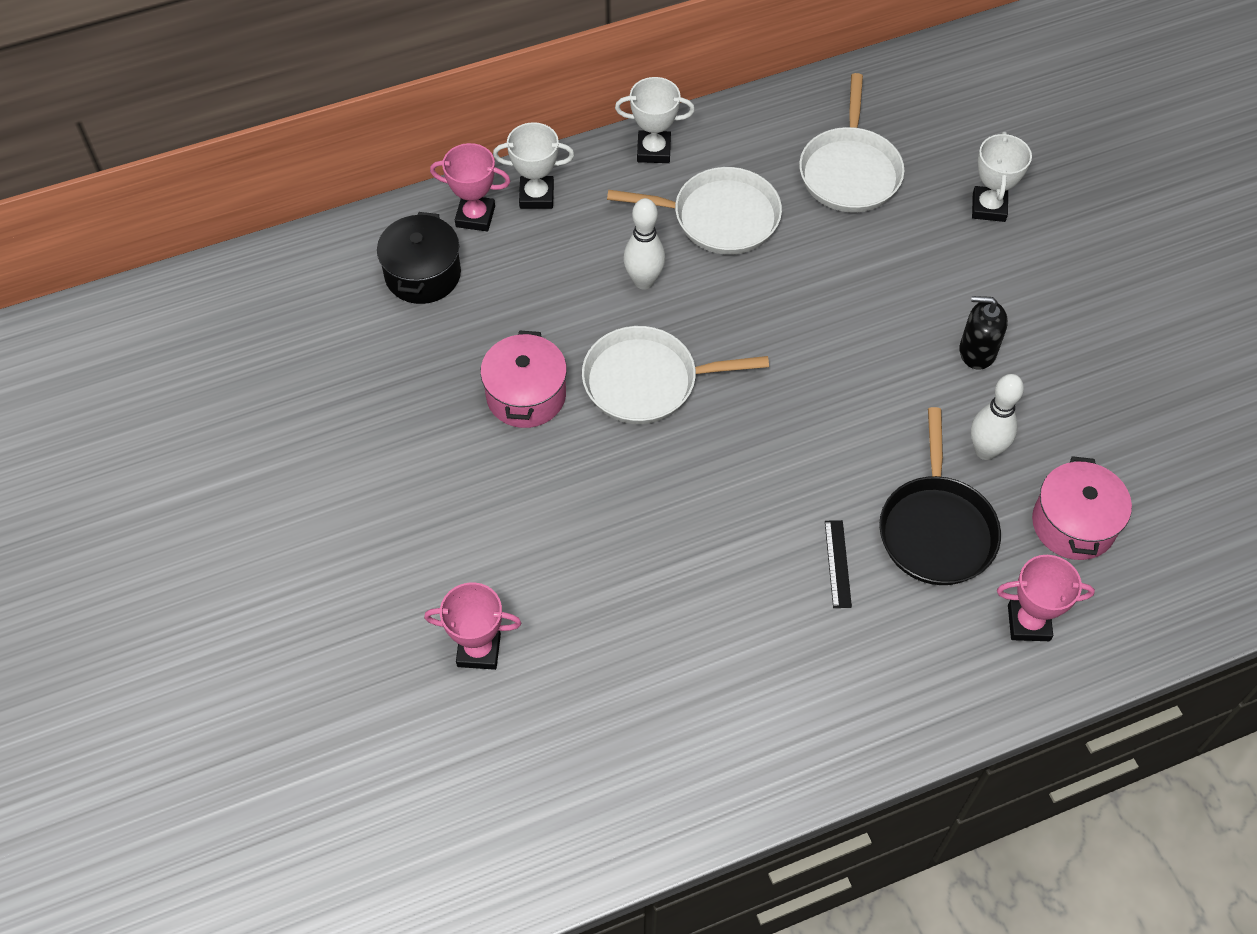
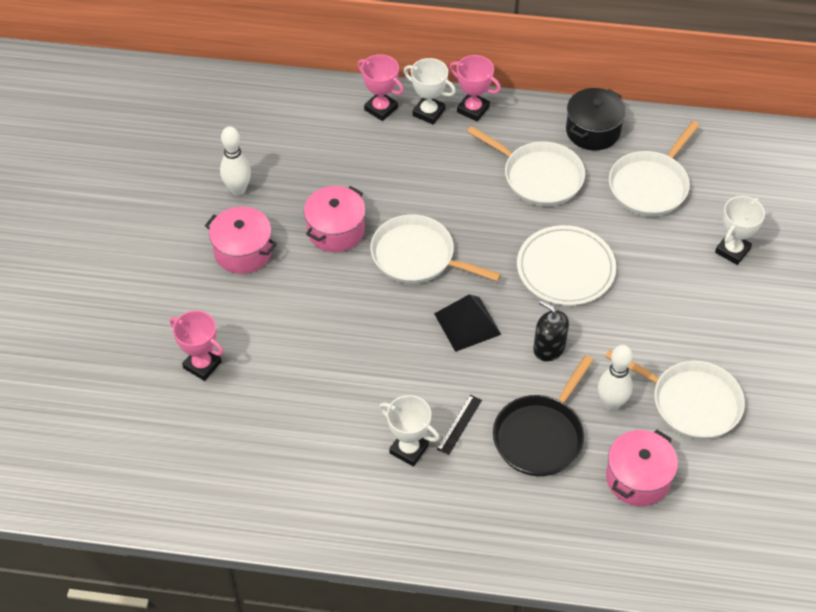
camera: 30 degrees right, 5 degrees down
black pot [377,212,461,304] -> black pot moved to [566,88,626,151]
white trophy [615,77,695,163] -> white trophy moved to [379,395,439,467]
white bowling pin [623,198,665,289] -> white bowling pin moved to [220,126,251,196]
black soap dispenser [959,296,1008,370] -> black soap dispenser moved to [533,300,569,361]
pink trophy [997,555,1095,641] -> pink trophy moved to [449,55,501,122]
none -> pink pot [205,207,277,274]
none -> black pyramid [434,294,501,352]
none -> white plate [517,225,616,305]
none -> white pan [605,350,745,440]

